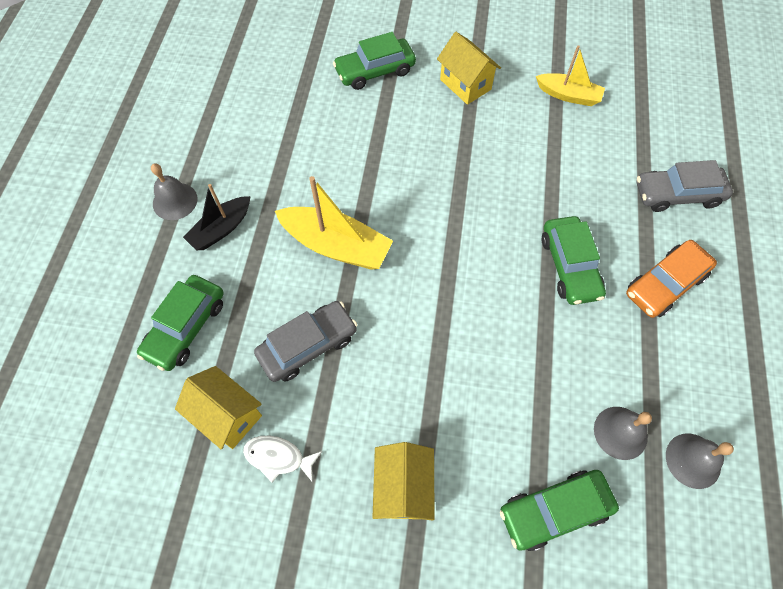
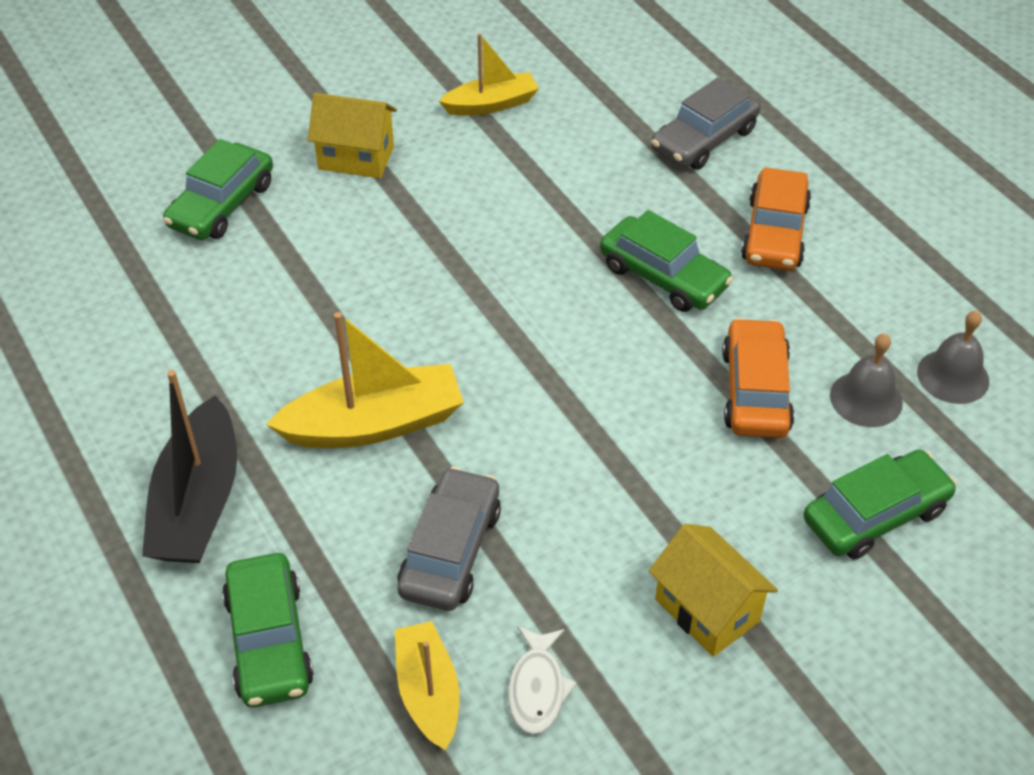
camera: 40 degrees left, 15 degrees down
grey bell [151,163,197,220] -> none
yellow house [175,366,262,449] -> yellow boat [395,621,460,750]
black boat [183,184,251,250] -> black boat [142,370,237,563], size x1.56
white fish [243,436,322,483] -> white fish turned 60 degrees counterclockwise [508,626,577,734]
green car [500,470,619,551] -> green car turned 150 degrees counterclockwise [803,450,957,560]
none -> orange car [722,318,794,438]

